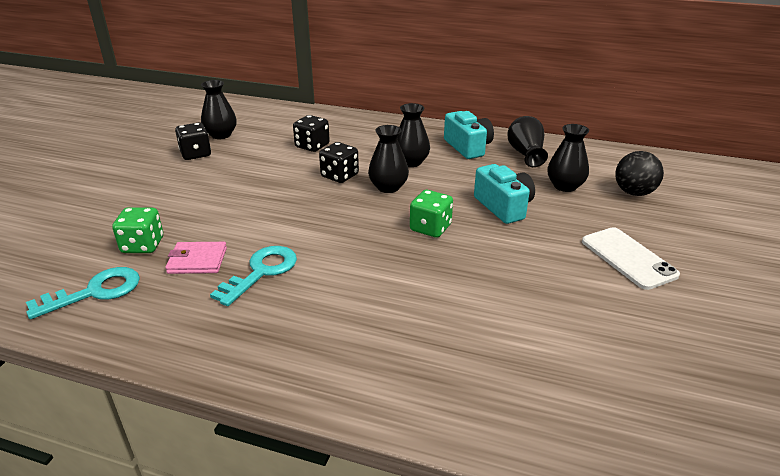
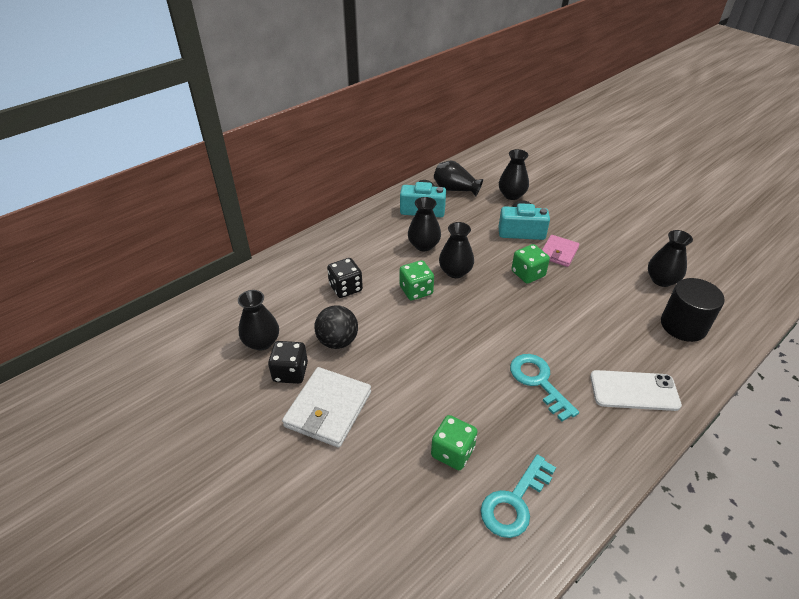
camera: 60 degrees left, 10 degrees up
turquoise key [26,267,140,319] -> turquoise key turned 135 degrees counterclockwise [481,454,556,538]
pink wallet [165,242,227,274] -> pink wallet moved to [542,235,580,267]
black dice [319,142,359,183] -> green dice [400,260,434,300]
white phone [582,227,680,290] -> white phone moved to [590,370,682,411]
black ball [615,151,664,196] -> black ball moved to [314,305,358,349]
none -> white wallet [282,367,371,448]
none -> black vase [648,230,693,287]
none -> black cylinder [661,278,725,342]

